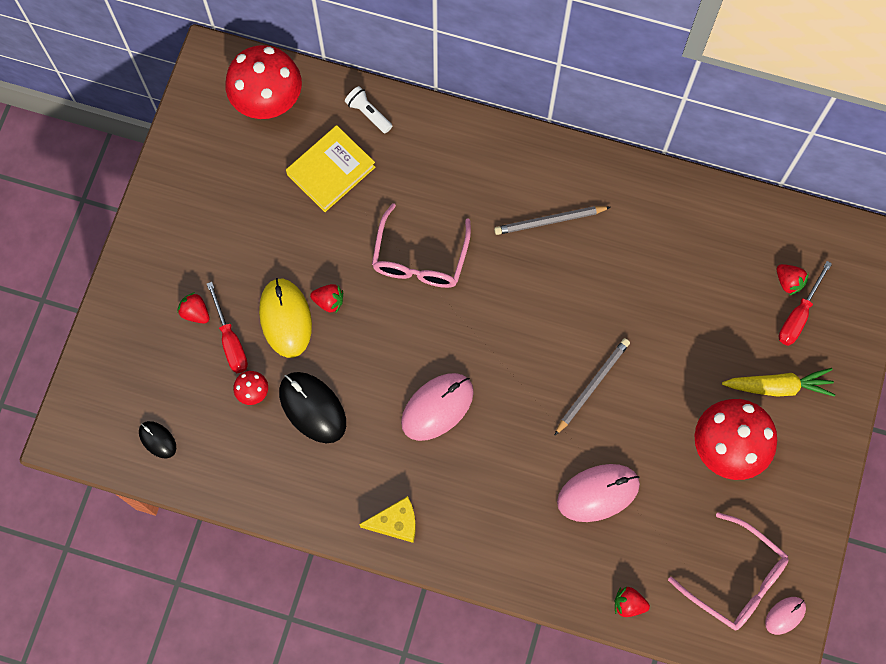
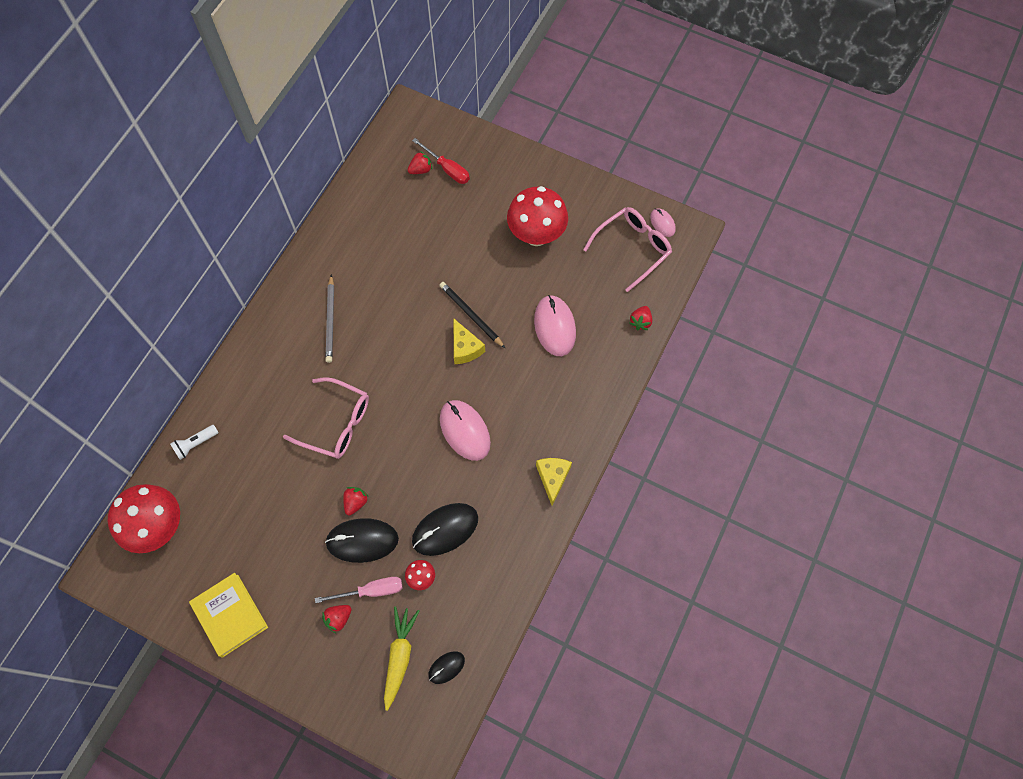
camera: 80 degrees left, 5 degrees down
red screwdriver [207,282,248,373] -> pink screwdriver [315,577,403,603]
yellow mouse [259,278,312,358] -> black mouse [325,518,399,563]
yellow book [286,125,375,212] -> yellow book moved to [189,573,268,658]
grey pencil [554,338,630,436] -> black pencil [439,282,505,348]
yellow carrot [722,368,835,397] -> yellow carrot moved to [384,606,419,711]
none -> yellow cheese [454,319,485,364]

